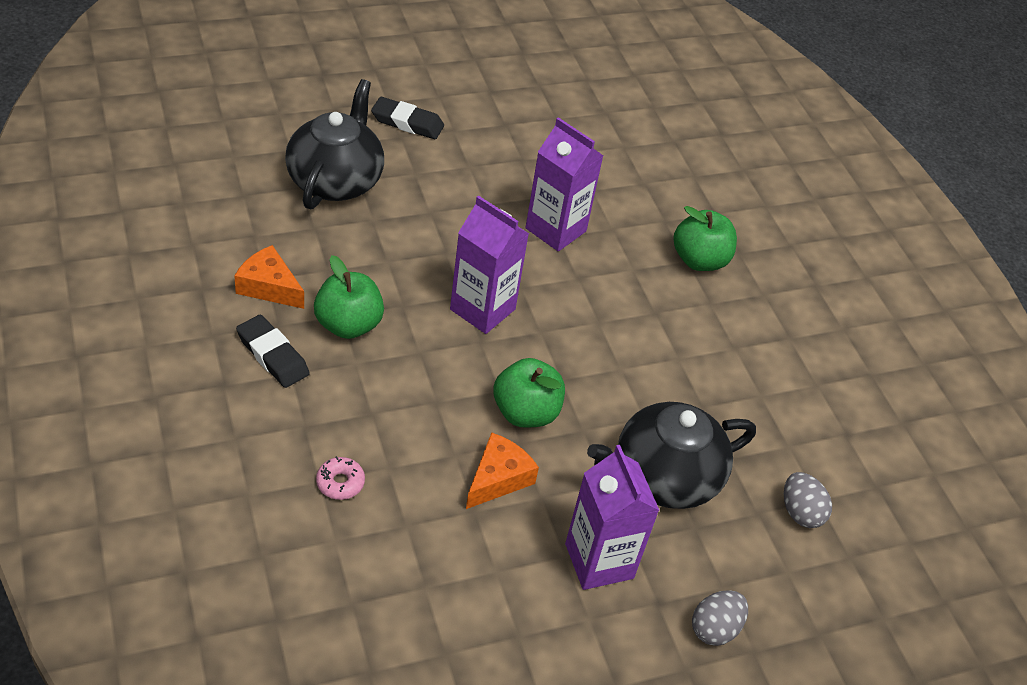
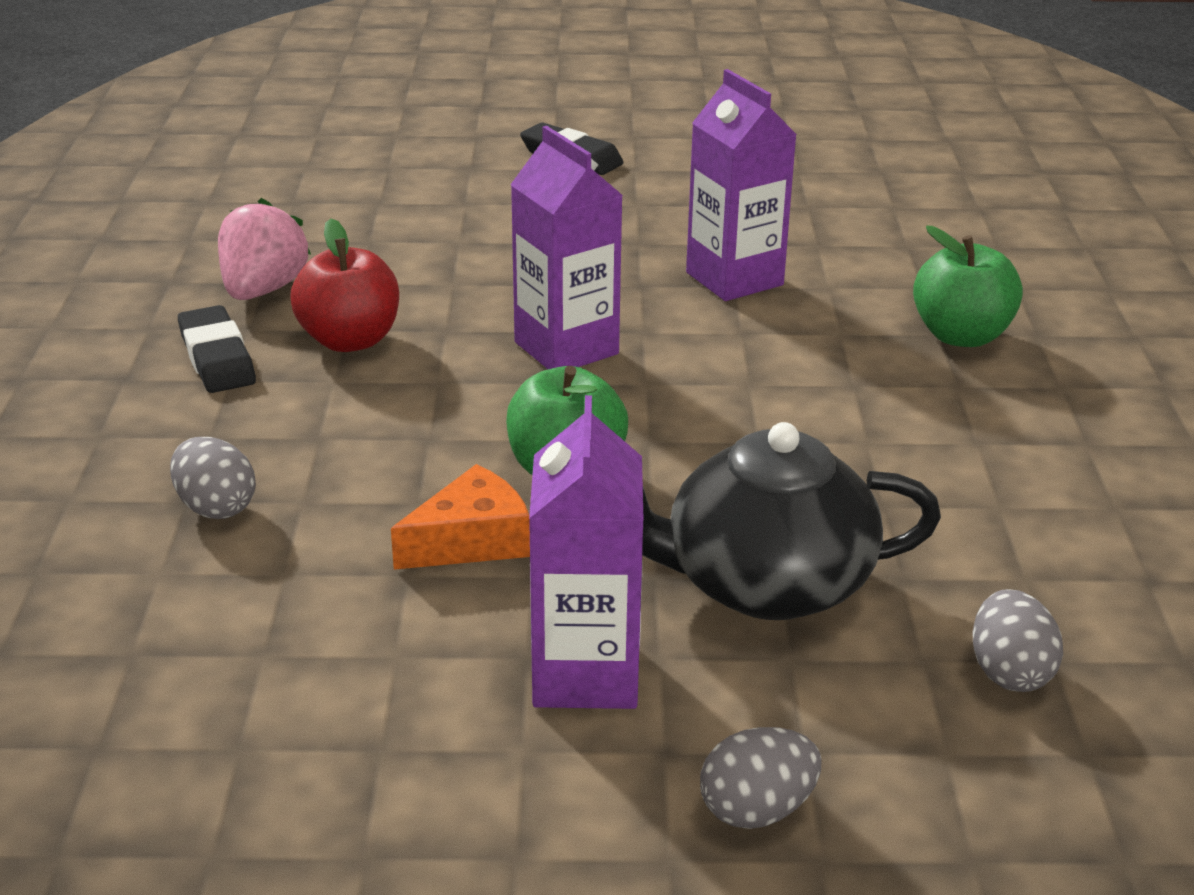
camera: 25 degrees right, 15 degrees down
orange cheese [234,245,304,309] -> pink strawberry [218,198,311,300]
black teapot [285,79,384,209] -> none
green apple [314,255,384,339] -> red apple [290,219,399,352]
pink donut [316,456,365,500] -> grey egg [170,437,256,519]

